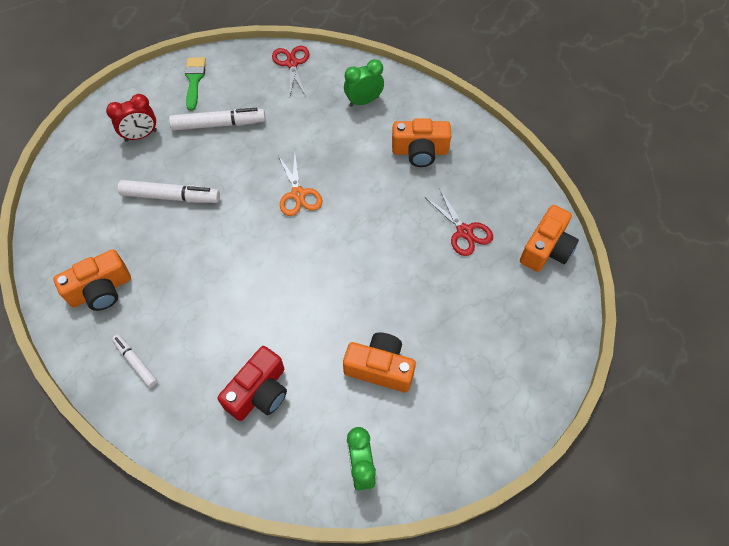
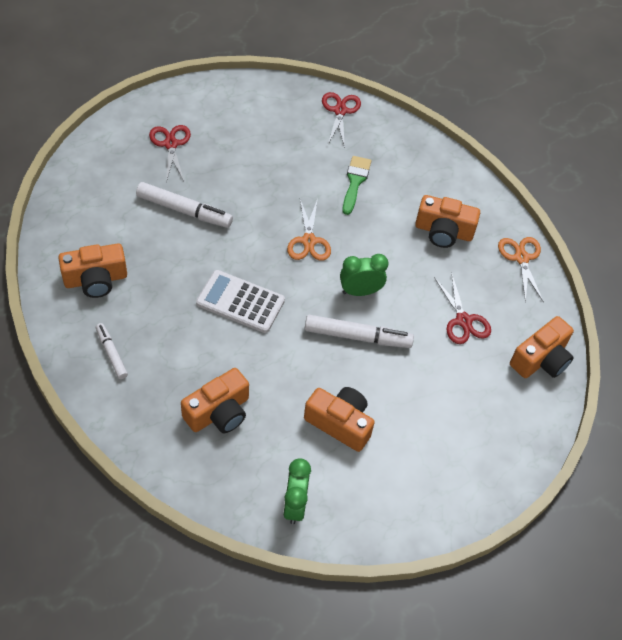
camera: 10 degrees right, 5 degrees down
red clock [106,94,157,142] -> red scissors [149,125,191,182]
white marker [169,108,266,130] -> white marker moved to [305,315,414,348]
green brush [185,57,206,111] -> green brush moved to [342,156,371,215]
red camera [217,346,287,421] -> orange camera [181,368,249,433]
green clock [344,59,384,107] -> green clock moved to [340,254,389,296]
none -> white calculator [196,270,285,333]
none -> orange scissors [498,237,544,303]

